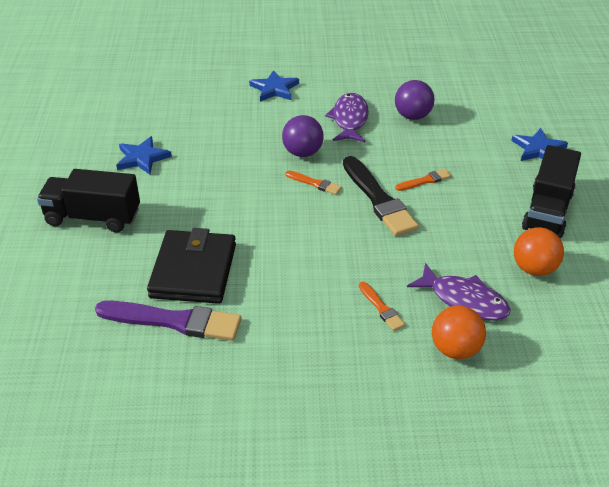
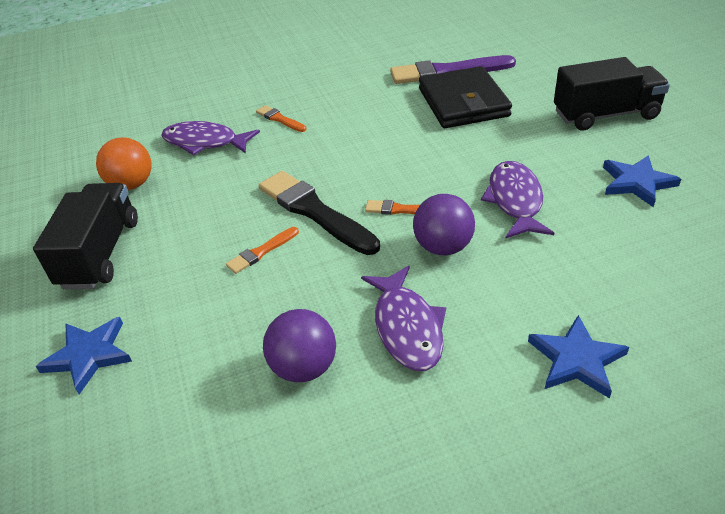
camera: 165 degrees right, 0 degrees up
orange ball [432,306,486,359] -> none
none -> purple fish [481,161,554,238]

